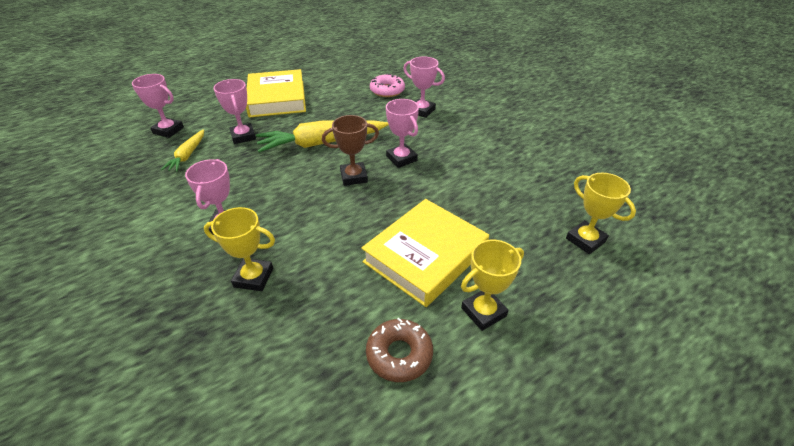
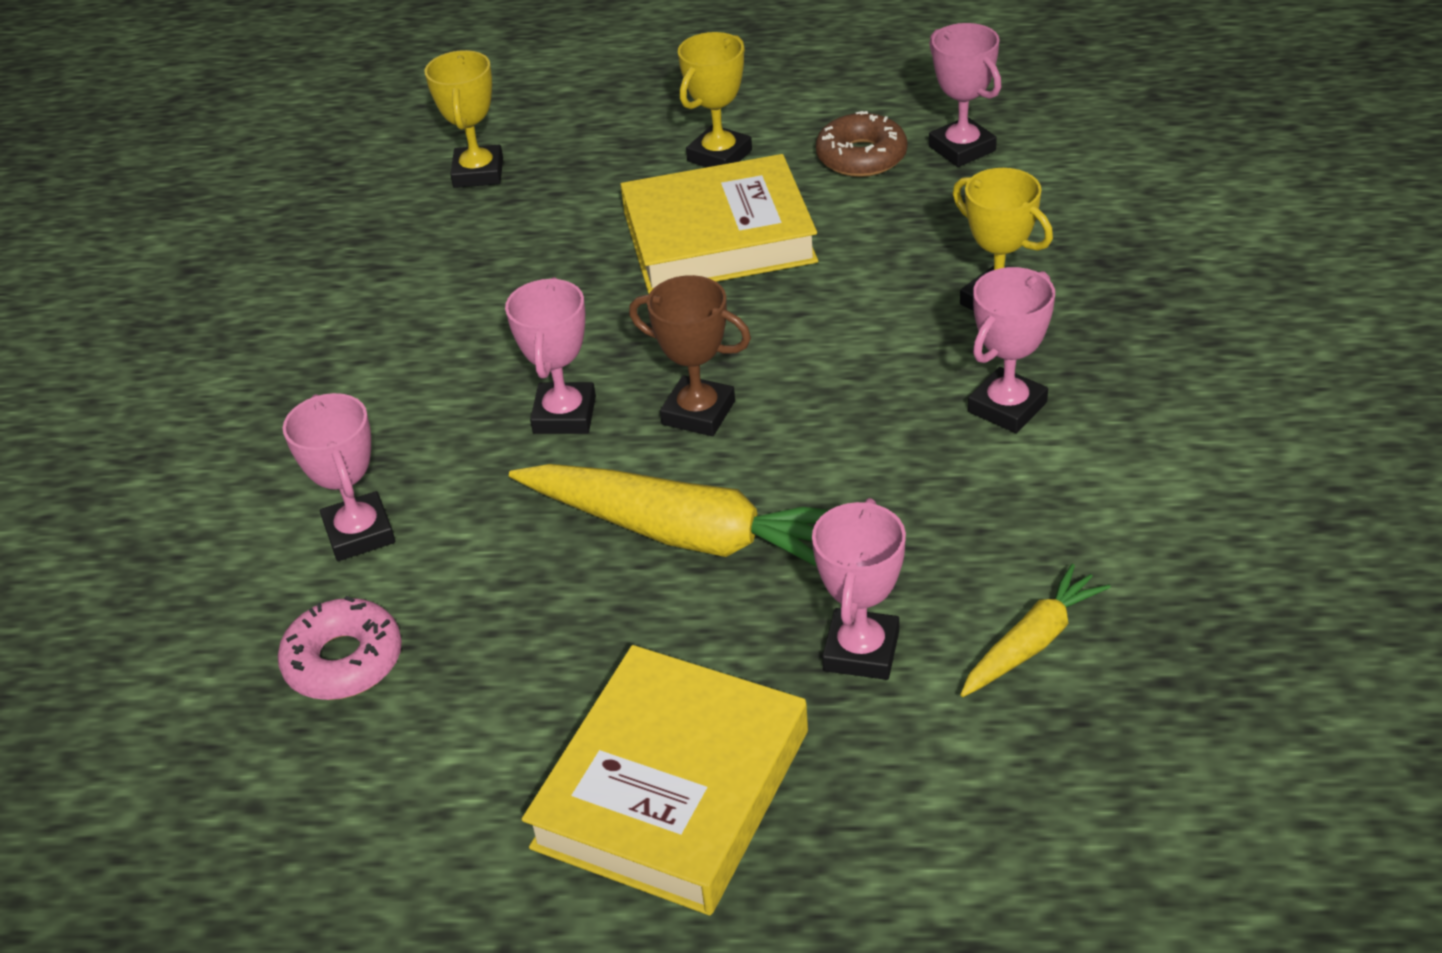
camera: 140 degrees left, 0 degrees up
pink trophy [132,74,184,138] -> pink trophy moved to [929,23,1002,167]
yellow trophy [461,240,524,331] -> yellow trophy turned 60 degrees counterclockwise [678,32,752,167]

